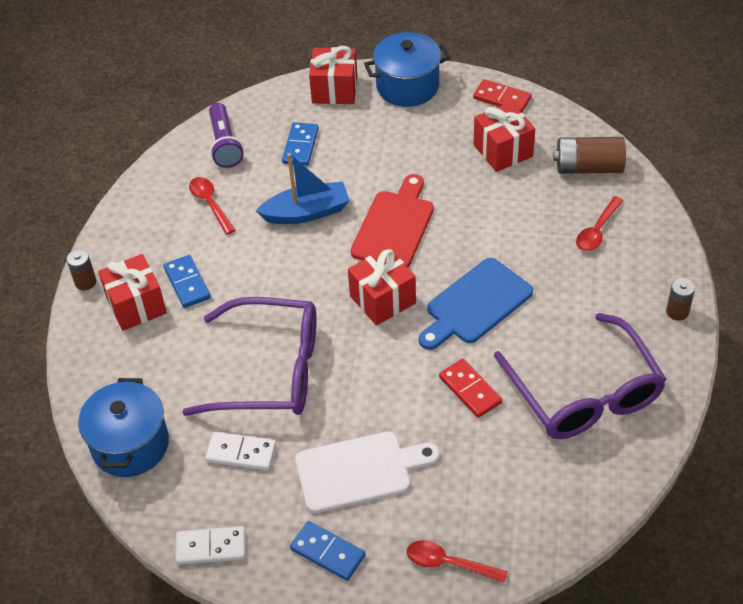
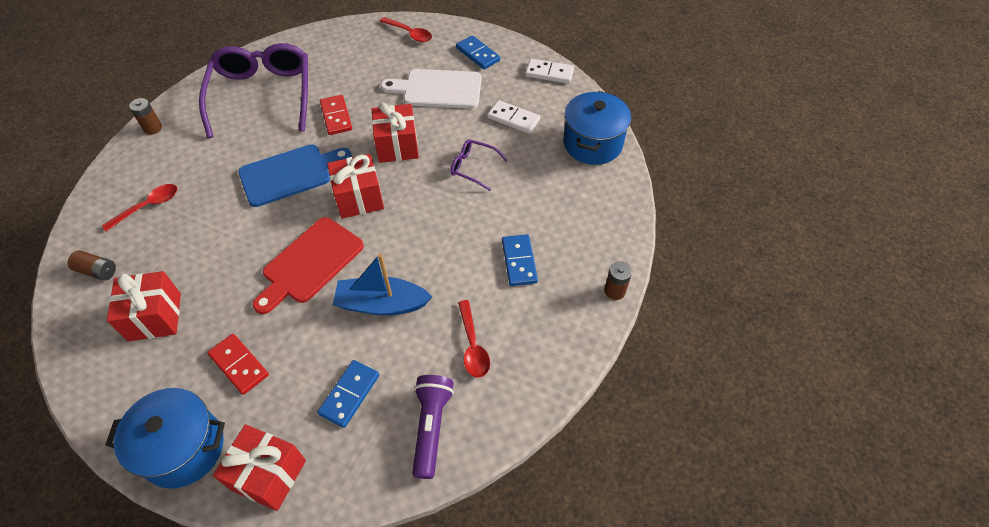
camera: 165 degrees left, 5 degrees up
red gift [98,254,167,331] -> red gift moved to [372,102,419,163]
purple glasses [182,297,316,416] -> purple glasses [451,139,507,191], size x0.44
red domino [473,79,532,113] -> red domino moved to [207,334,269,395]
brown battery [553,137,626,174] -> brown battery [68,250,116,281], size x0.57

